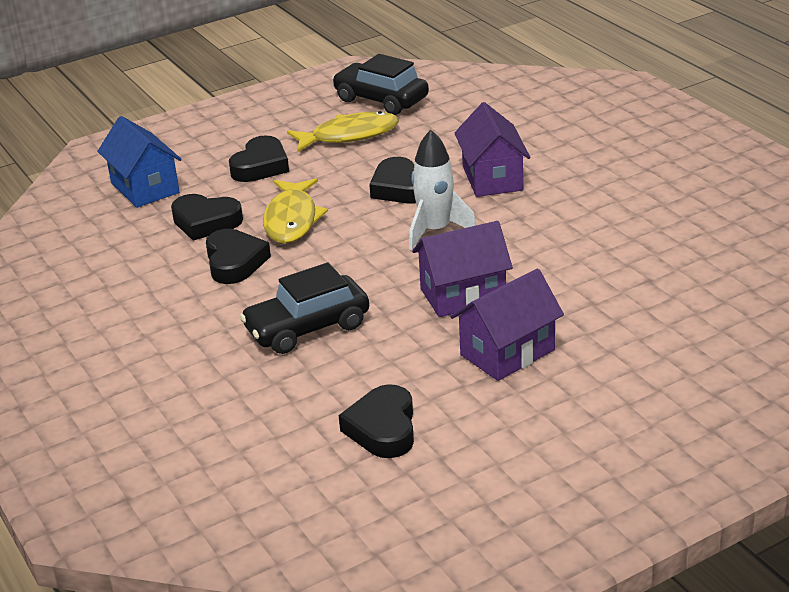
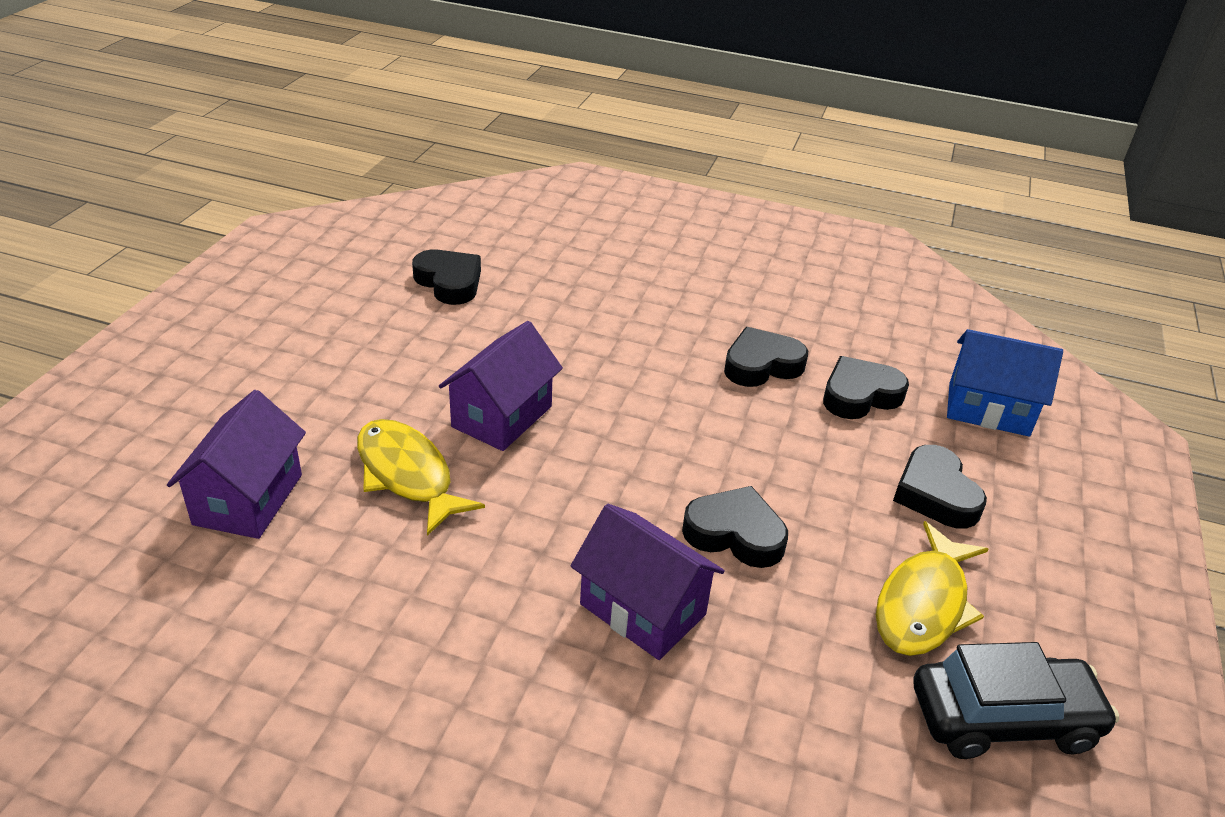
camera: 135 degrees right, 5 degrees up
black heart [206,229,271,284] -> black heart turned 120 degrees clockwise [724,327,808,387]
black car [240,263,369,354] -> none
yellow fish [263,178,328,244] -> yellow fish moved to [357,419,485,536]
white rocket [409,130,476,251] -> none
purple house [450,269,564,381] -> purple house moved to [167,390,306,539]

